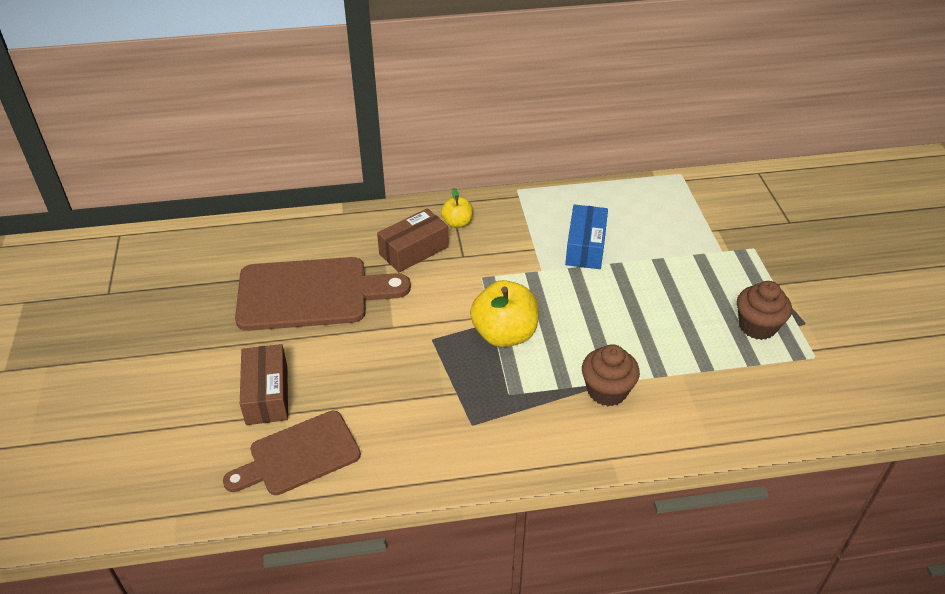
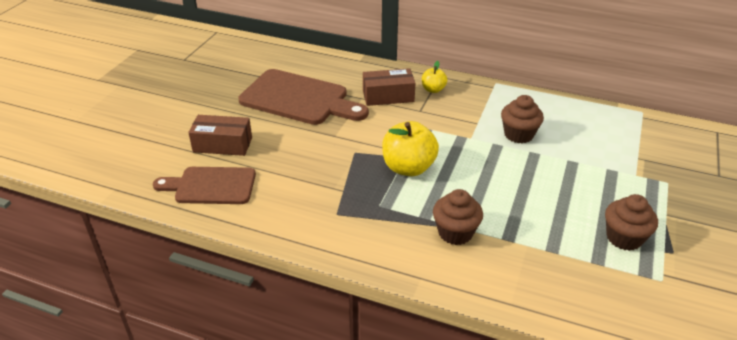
camera: 30 degrees right, 5 degrees down
brown box [240,344,288,425] -> brown box turned 75 degrees clockwise [188,115,252,156]
blue box [565,205,608,269] -> brown cupcake [501,95,544,144]

